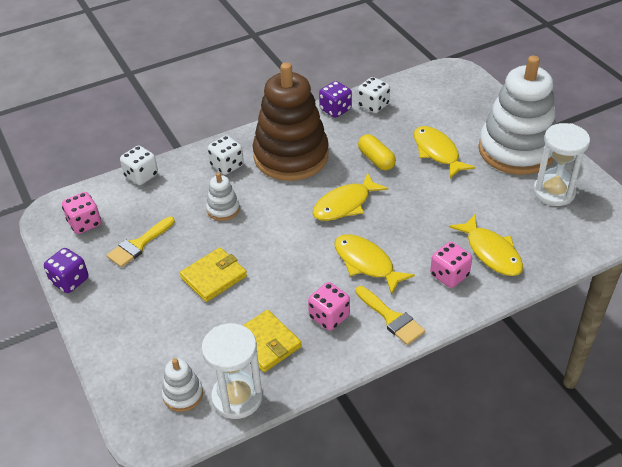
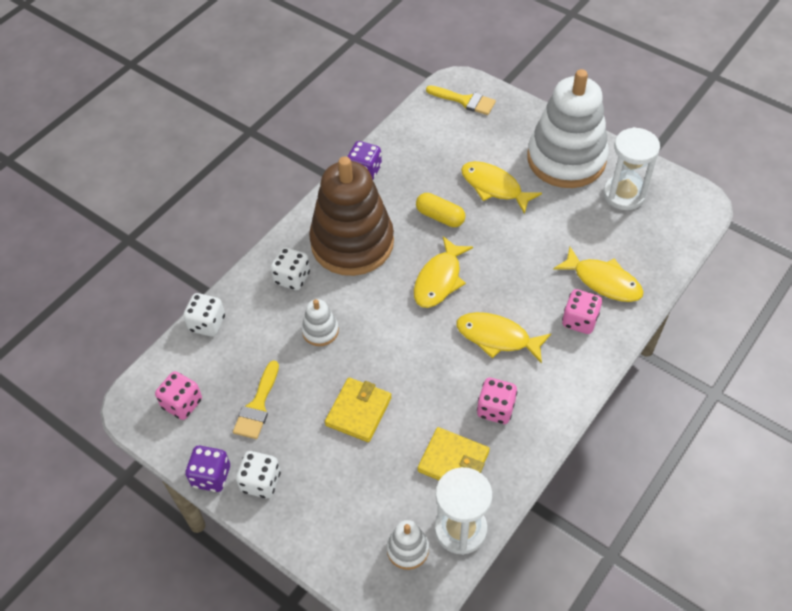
camera: 25 degrees left, 10 degrees up
yellow brush [355,286,425,345] -> yellow brush moved to [426,85,496,115]
white dice [358,77,390,113] -> white dice moved to [236,451,281,498]

